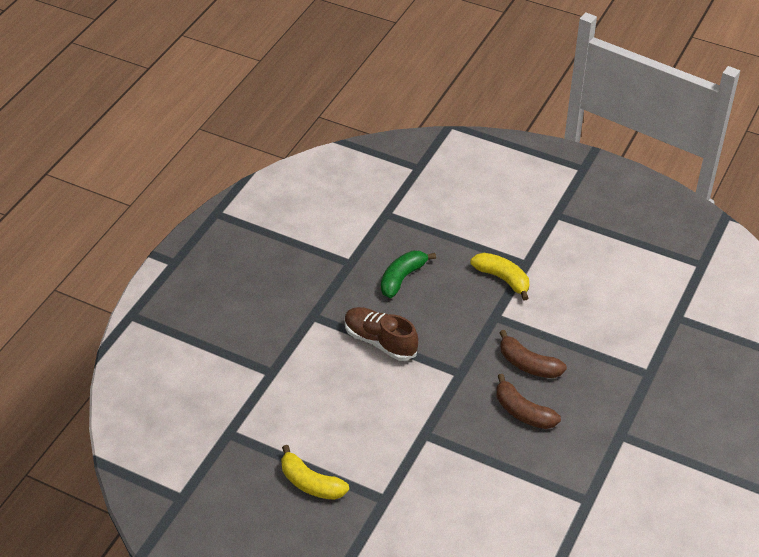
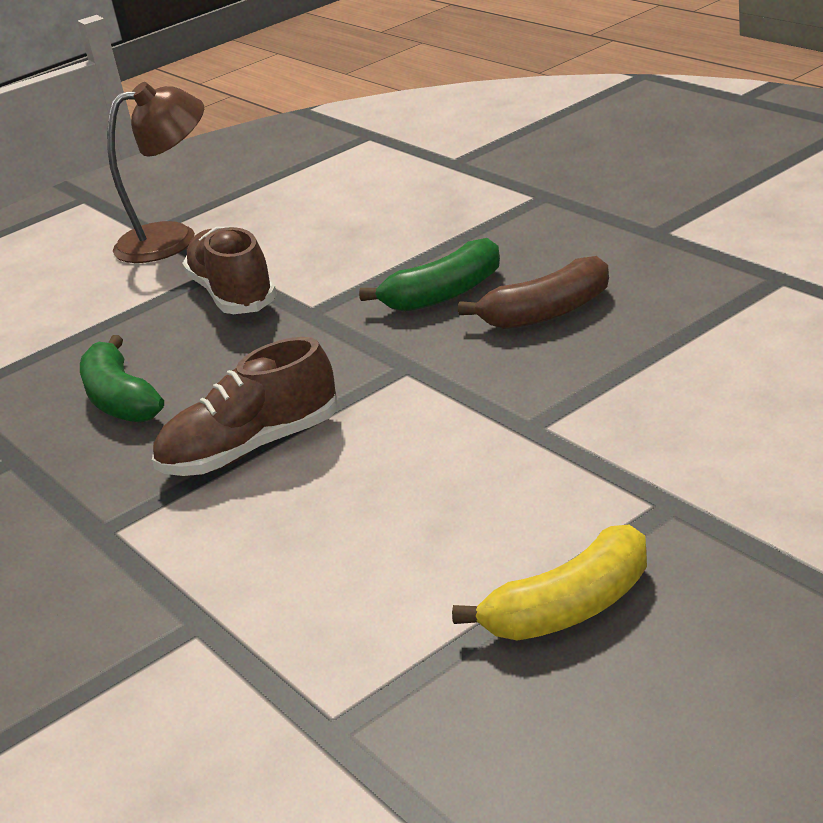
camera: 60 degrees left, 15 degrees down
yellow banana [470,253,529,301] -> brown shoe [182,227,277,314]
brown banana [499,330,567,378] -> green banana [359,238,500,312]
none -> brown lamp [107,82,204,263]

